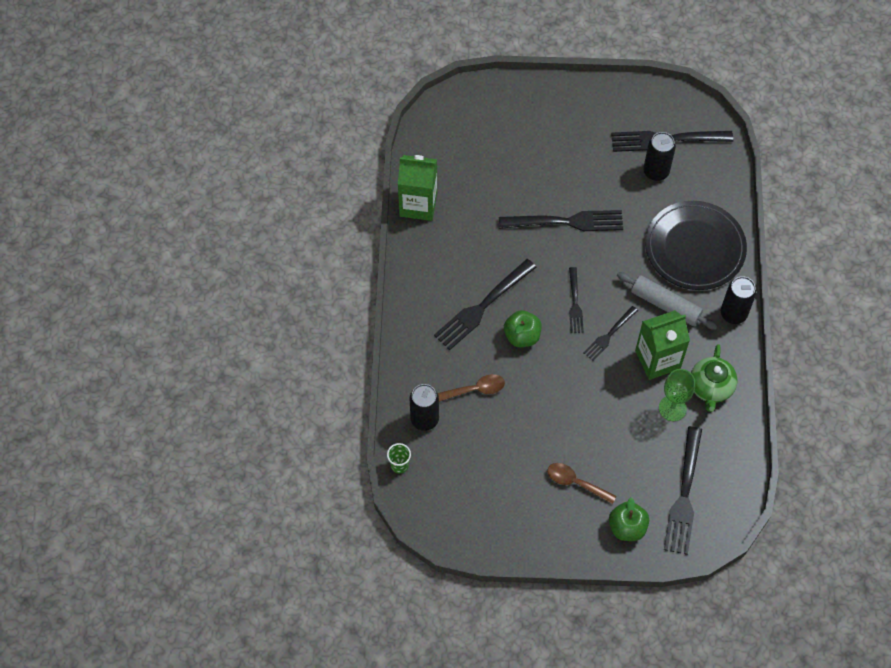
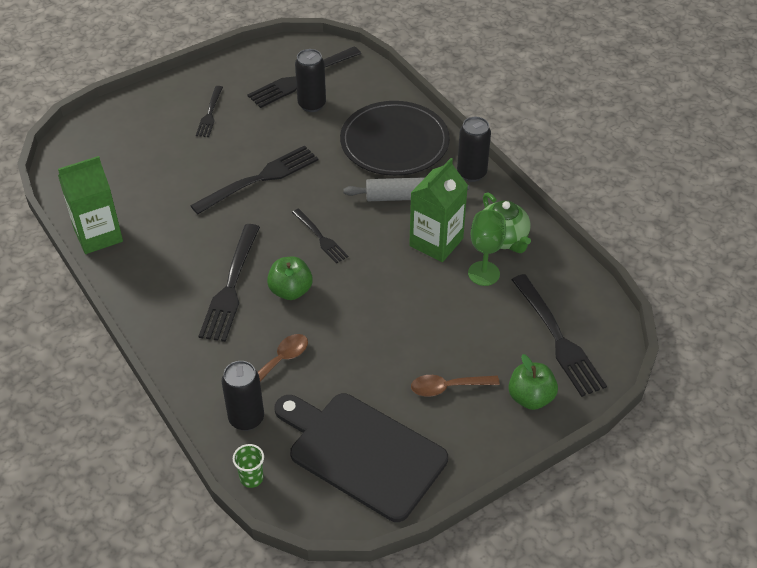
camera: 35 degrees left, 15 degrees down
black fork [583,306,638,361] -> black fork moved to [196,86,223,137]
none -> black cutting board [274,393,448,522]

